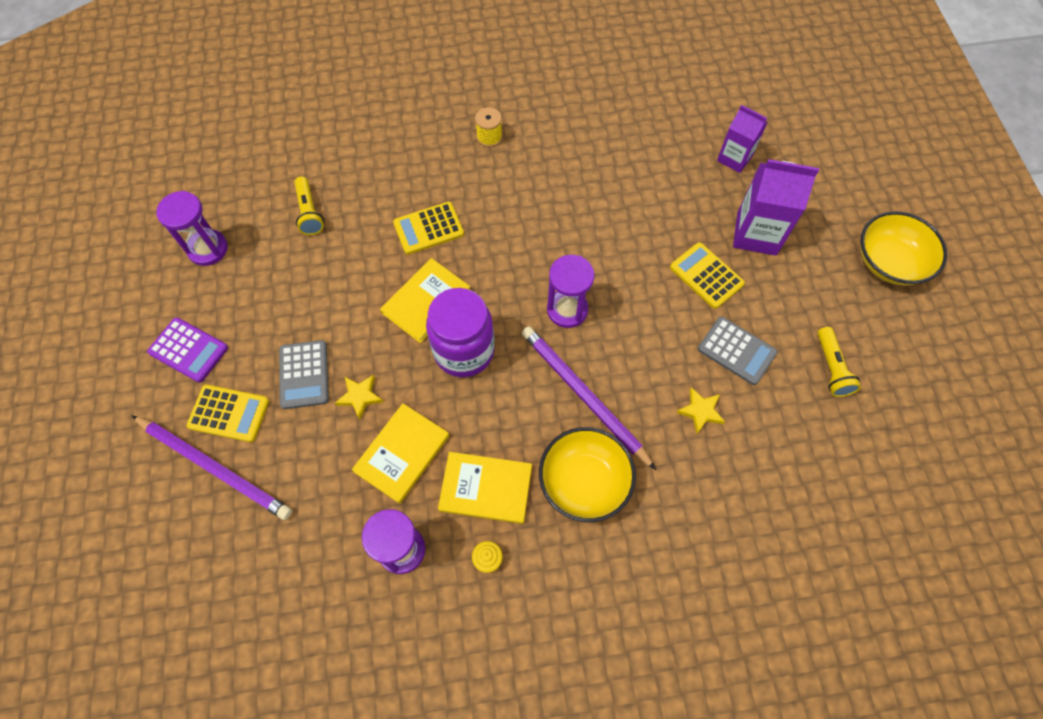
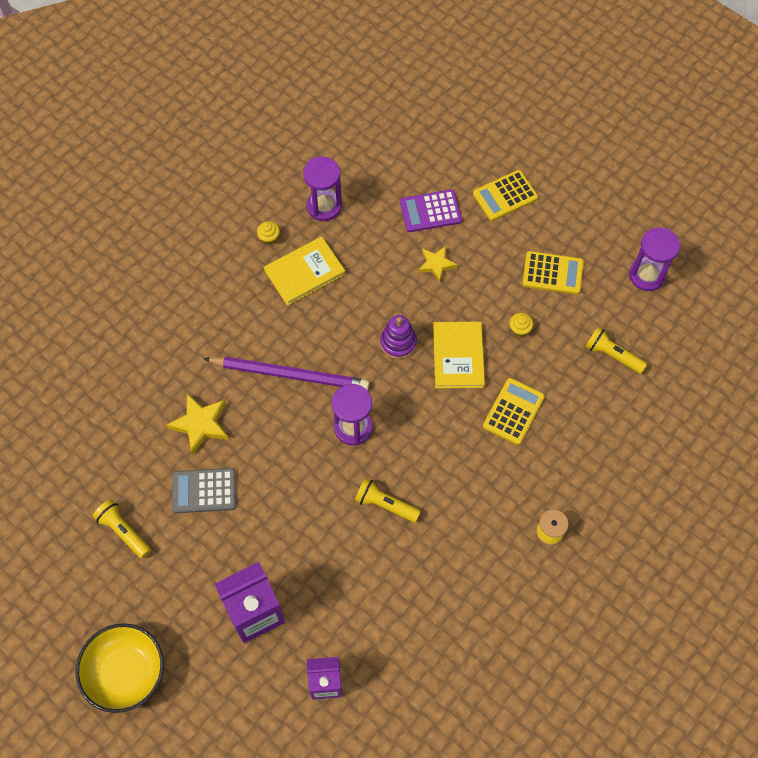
camera: 140 degrees right, 0 degrees up
purple pencil [132,416,292,520] -> none
purple calculator [147,317,228,383] -> purple calculator moved to [400,189,462,232]
grey calculator [279,340,329,409] -> none
yellow book [352,403,449,504] -> none
purple jar [426,288,494,377] -> purple stacking toy [380,315,417,359]
yellow bowl [539,427,636,522] -> none
yellow calculator [670,242,745,309] -> yellow calculator moved to [522,251,584,294]
yellow star [676,387,725,434] -> yellow star [166,394,229,455], size x1.51
none -> yellow flashlight [355,478,421,523]
none -> yellow cupcake [509,313,533,337]

